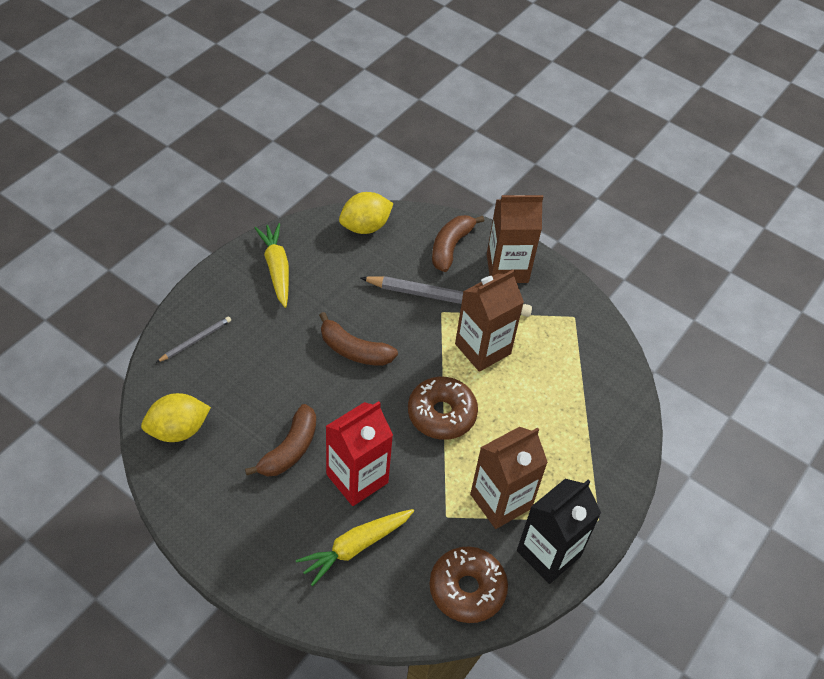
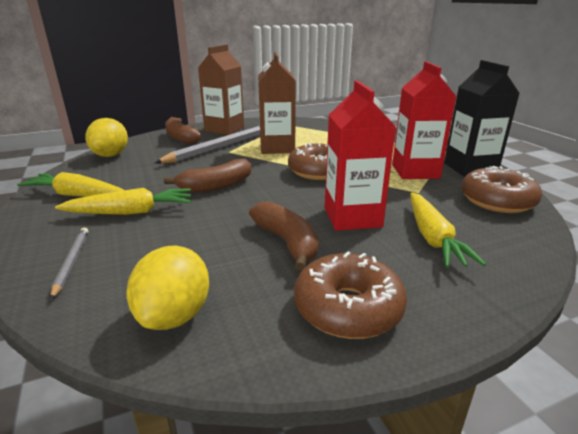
camera: 55 degrees left, 25 degrees down
brown carton [470,427,548,529] -> red carton [392,61,457,179]
none -> yellow carrot [55,188,191,215]
none -> brown donut [294,252,407,339]

